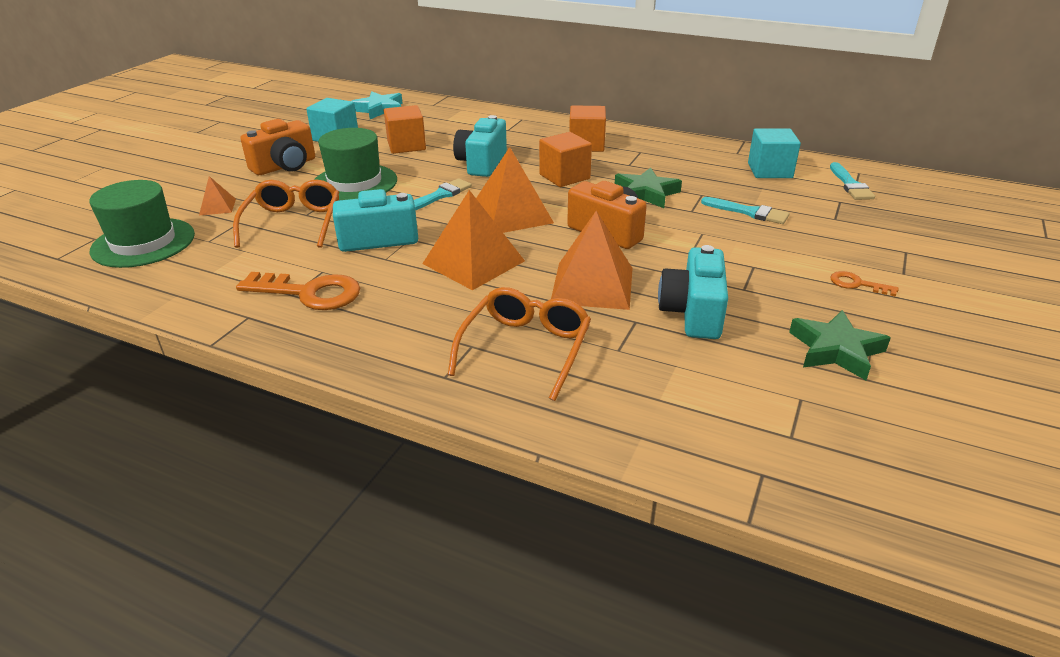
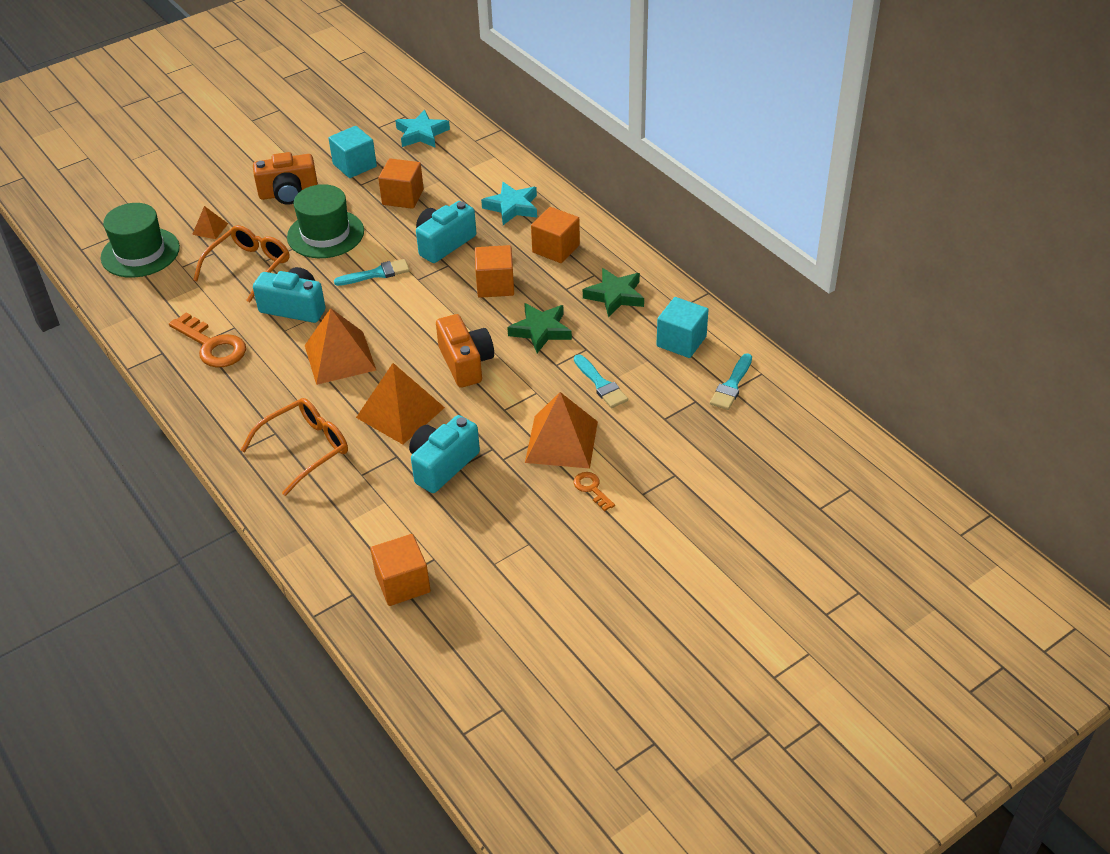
camera: 30 degrees right, 10 degrees up
orange pyramid [476,147,554,233] -> orange pyramid moved to [525,392,598,469]
green star [789,310,891,380] -> green star moved to [583,268,644,317]
none -> orange cube [370,534,431,606]
none -> turquoise star [481,182,537,225]

